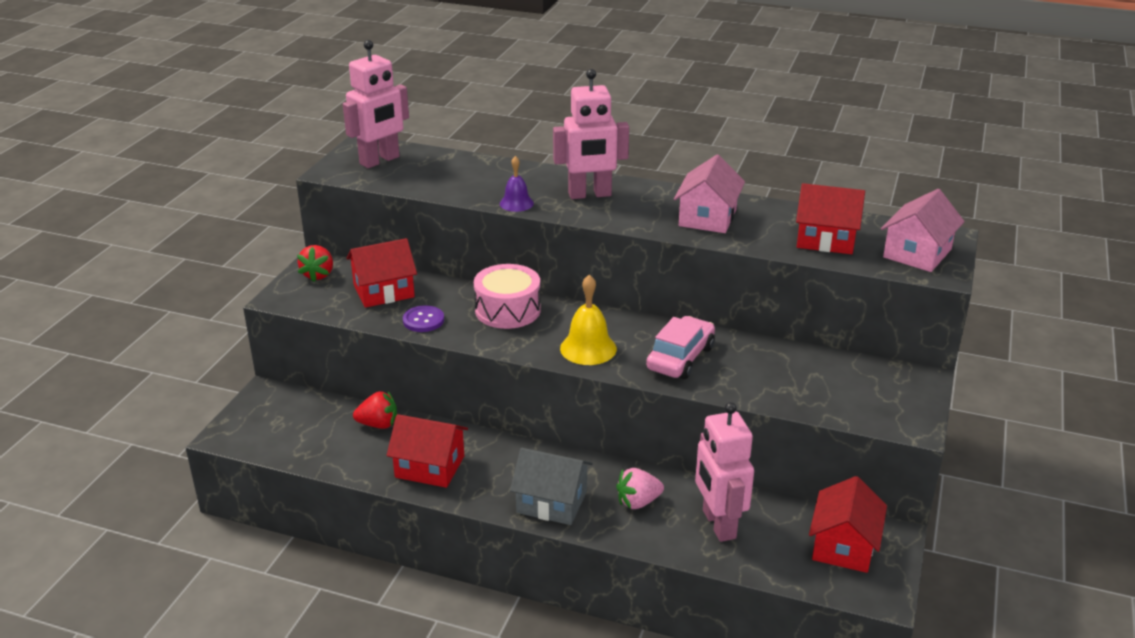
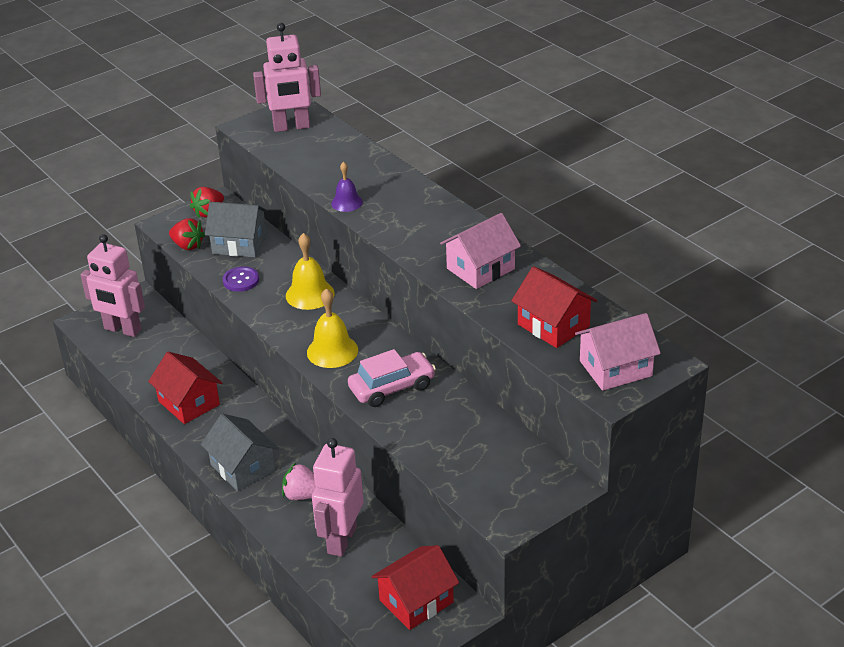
camera: 35 degrees right, 5 degrees up
red house [346,238,417,308] -> grey house [205,202,268,257]
red strawberry [353,391,397,429] -> red strawberry moved to [169,218,205,250]
pink drum [474,264,541,329] -> yellow bell [286,233,334,310]
pink robot [553,69,629,199] -> pink robot moved to [81,234,145,337]

